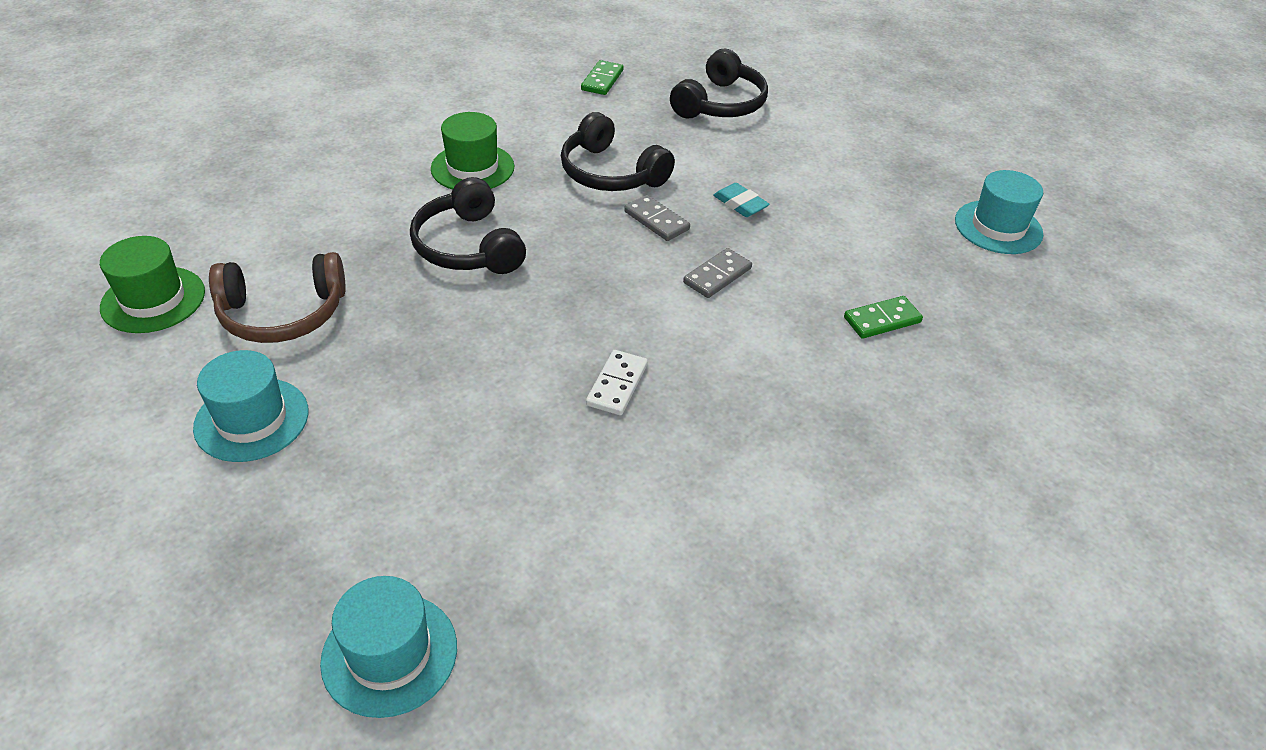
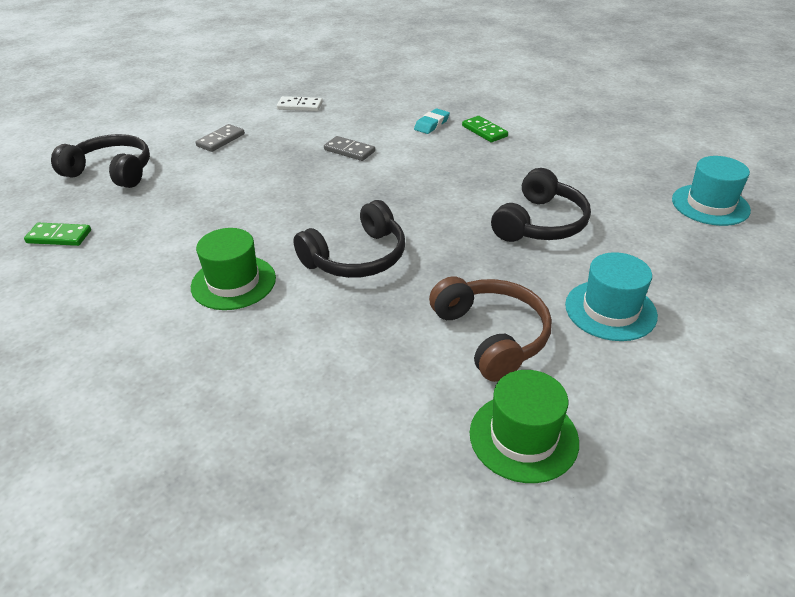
camera: 100 degrees left, 5 degrees down
black headphones [561,112,675,191] -> black headphones moved to [491,168,591,242]
white domino [586,350,648,415] -> white domino moved to [277,96,323,111]
grey domino [624,195,690,241] -> grey domino moved to [195,124,245,152]
turquoise eraser [713,183,770,217] -> turquoise eraser moved to [414,108,450,134]
green domino [844,296,923,339] -> green domino moved to [462,116,508,142]
turquoise hat [955,170,1043,254] -> none

